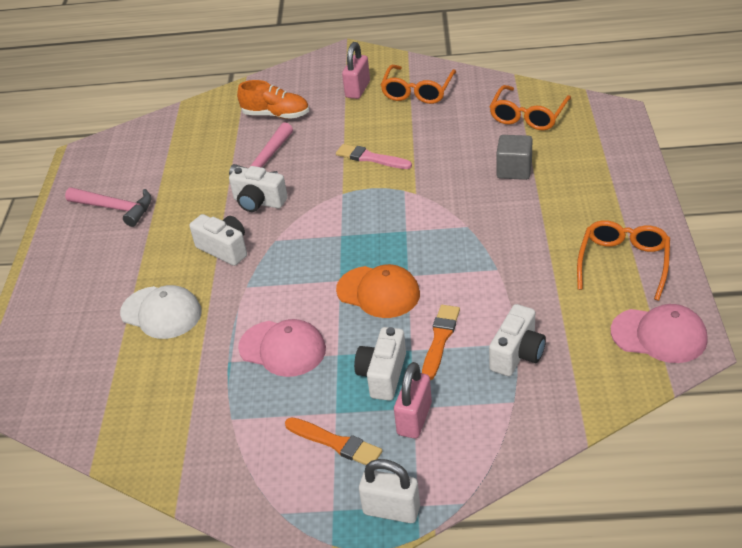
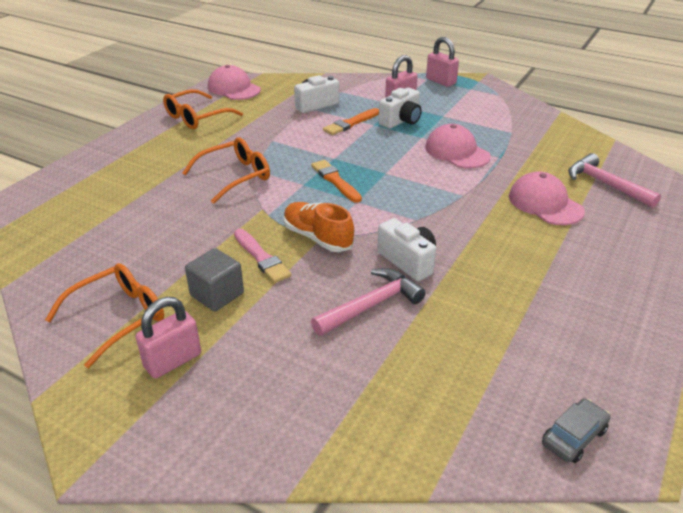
camera: 155 degrees left, 5 degrees down
pink hammer [65,187,152,227] -> pink hammer moved to [568,153,661,208]
white cap [120,285,202,339] -> pink cap [509,172,585,225]
white camera [189,214,247,266] -> none
orange shoe [237,80,309,119] -> orange shoe moved to [283,202,354,252]
orange brush [285,417,382,465] -> orange brush moved to [311,160,362,203]
orange cap [336,264,420,318] -> none
white padlock [359,459,420,523] -> pink padlock [426,37,459,87]
orange glasses [489,85,571,130] -> orange glasses moved to [182,138,270,204]
grey cube [496,135,532,180] -> grey cube moved to [185,248,244,311]
none -> grey car [542,398,611,463]

